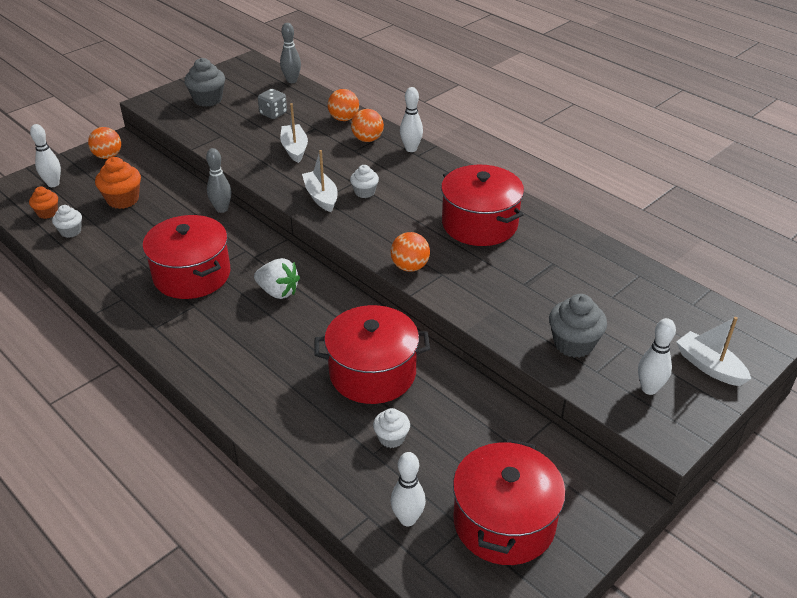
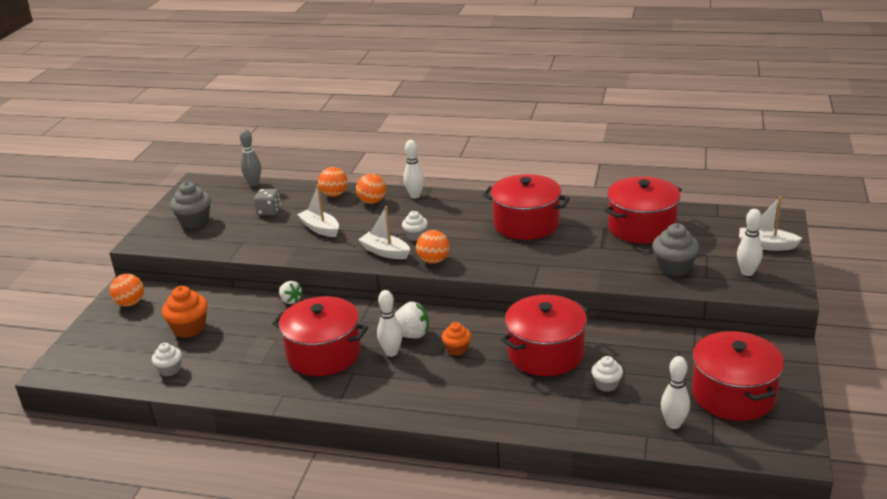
camera: 30 degrees left, 10 degrees down
orange cupcake [29,186,58,219] -> orange cupcake moved to [442,322,471,356]
white bowling pin [30,124,61,187] -> white bowling pin moved to [377,290,402,357]
grey bowling pin [206,148,231,213] -> white strawberry [279,281,303,304]
orange ball [391,232,430,272] -> orange ball moved to [416,230,450,264]
none -> red pot [604,177,682,244]

